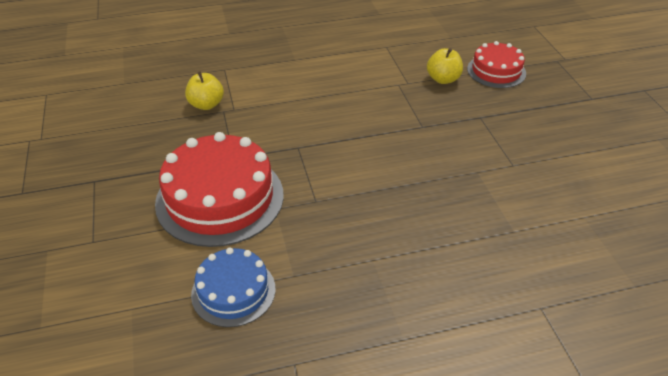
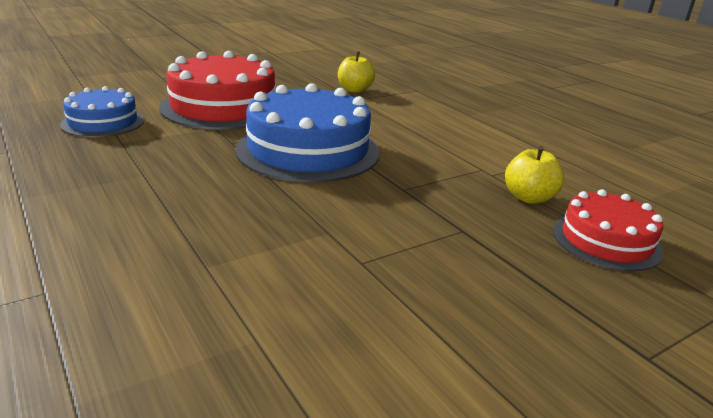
camera: 70 degrees right, 15 degrees down
none -> blue cake [236,83,380,183]

